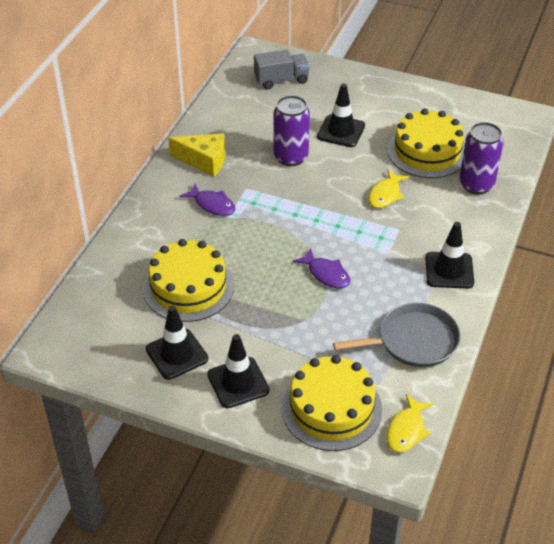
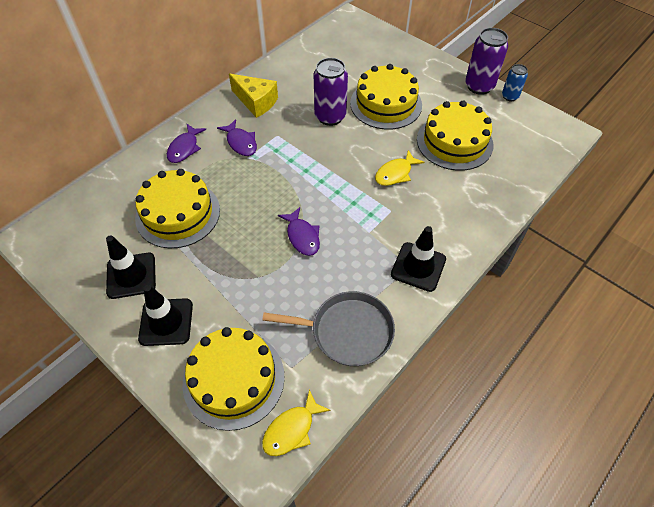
camera: 20 degrees right, 10 degrees up
grey truck [254,49,310,89] -> none
black traffic cone [317,83,365,147] -> yellow cake [350,64,422,130]
purple can [459,122,504,195] -> purple can moved to [465,28,508,95]
none -> purple fish [167,124,206,163]
none -> blue can [502,64,528,101]

